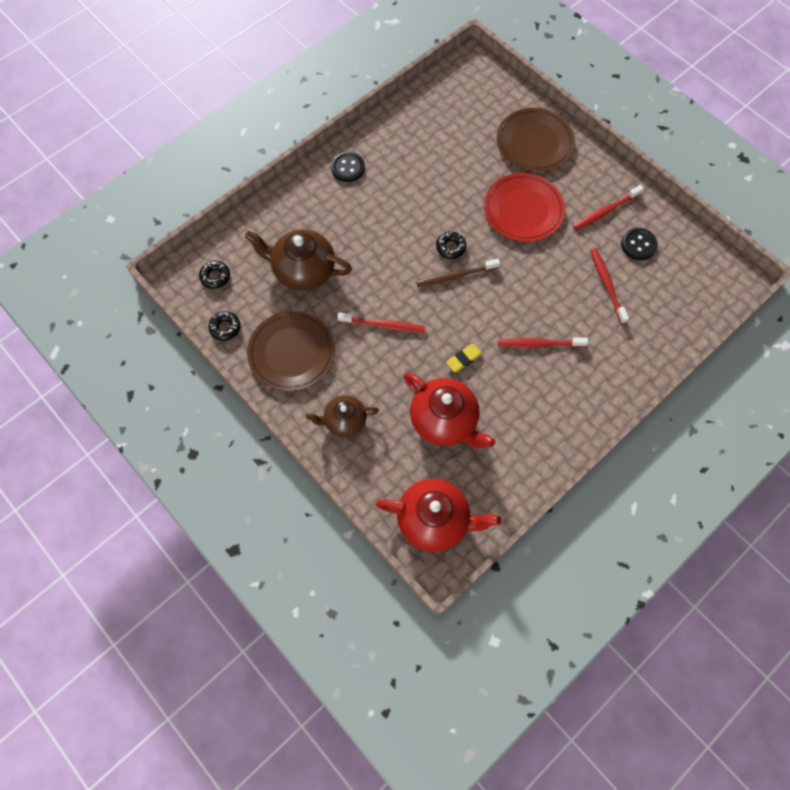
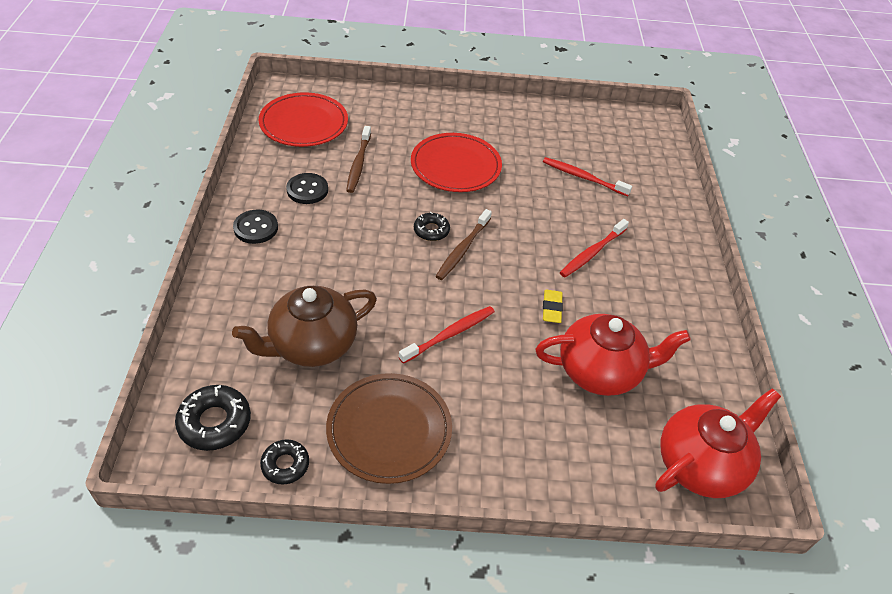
camera: 50 degrees left, 20 degrees down
black donut [199,261,230,289] -> black donut [175,385,251,451], size x1.56
brown teapot [306,395,379,437] -> none
brown plate [497,108,575,171] -> none
red toothbrush [573,185,644,230] -> none
black button [621,228,658,260] -> black button moved to [286,173,328,204]
none -> red plate [259,92,348,147]
none -> brown toothbrush [346,126,371,193]

